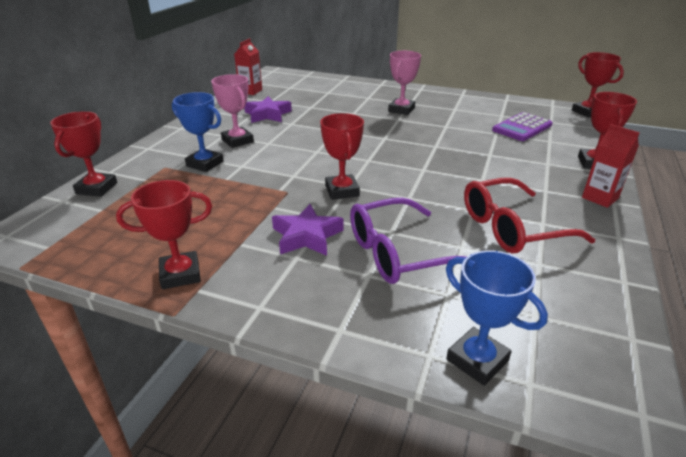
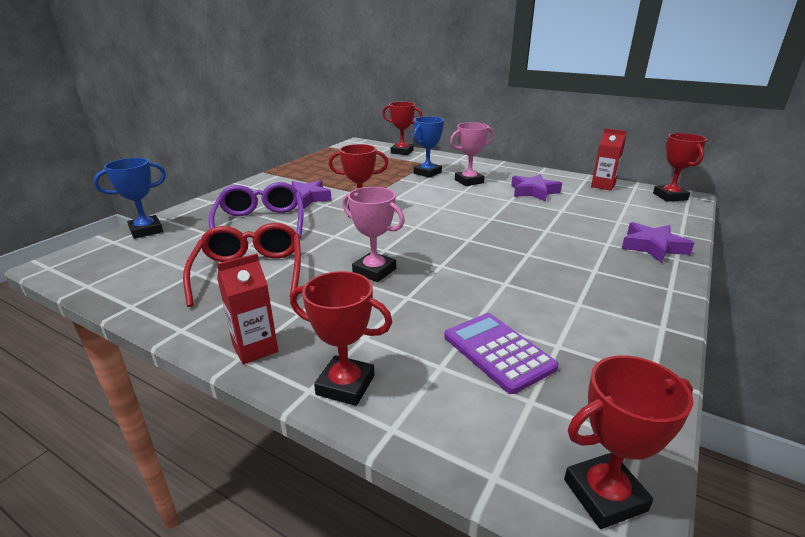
camera: 100 degrees right, 5 degrees down
red trophy [116,180,212,289] -> red trophy moved to [653,133,707,202]
pink trophy [388,51,421,115] -> pink trophy moved to [342,187,405,282]
none -> purple star [622,222,694,263]

